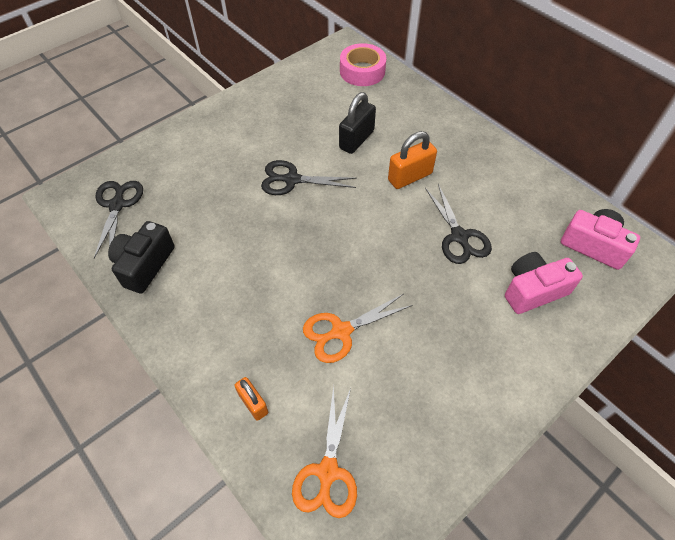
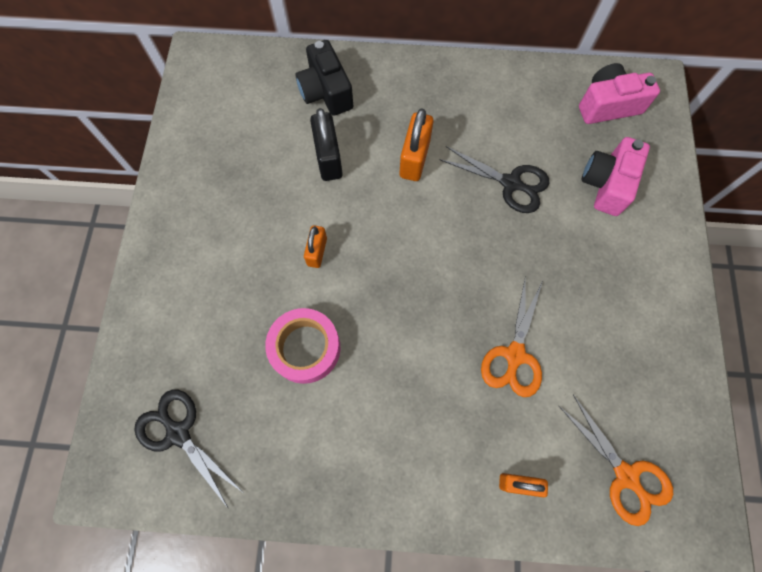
camera: 45 degrees left, 15 degrees up
black camera [108,221,175,294] -> black camera moved to [296,40,353,116]
black scissors [261,160,357,195] -> orange padlock [304,225,327,268]
pink tape [340,43,386,86] -> pink tape moved to [265,308,340,384]

